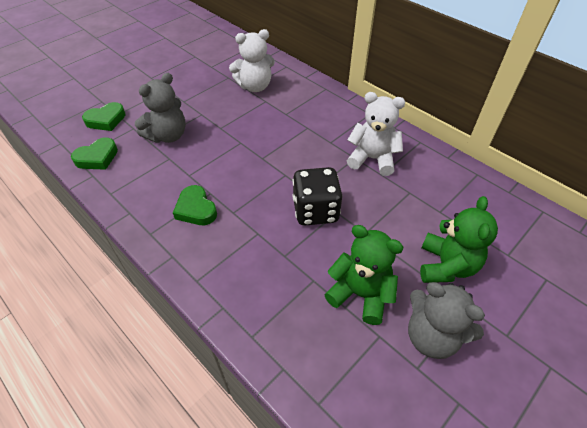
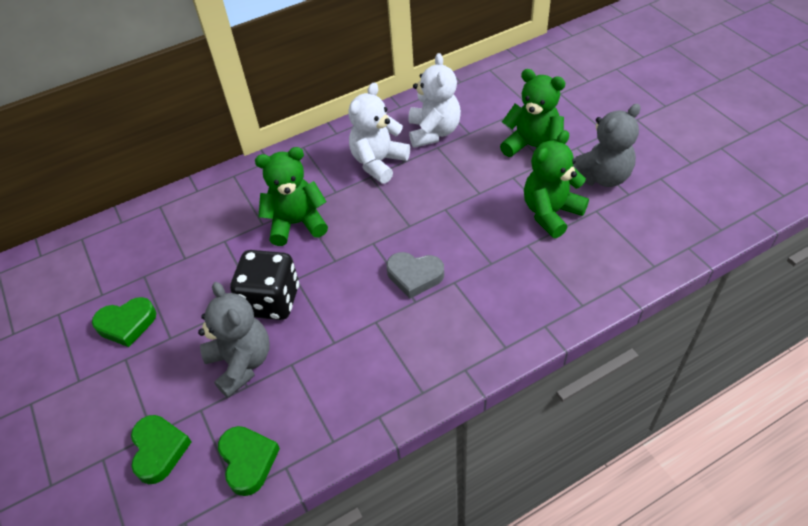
camera: 70 degrees left, 0 degrees up
green heart [173,185,217,225] -> green heart moved to [92,297,156,347]
white teddy bear [229,29,275,92] -> white teddy bear moved to [408,53,461,148]
black dice [293,167,342,225] -> black dice moved to [230,250,299,320]
none -> green teddy bear [255,147,328,246]
none -> grey heart [386,252,444,299]

